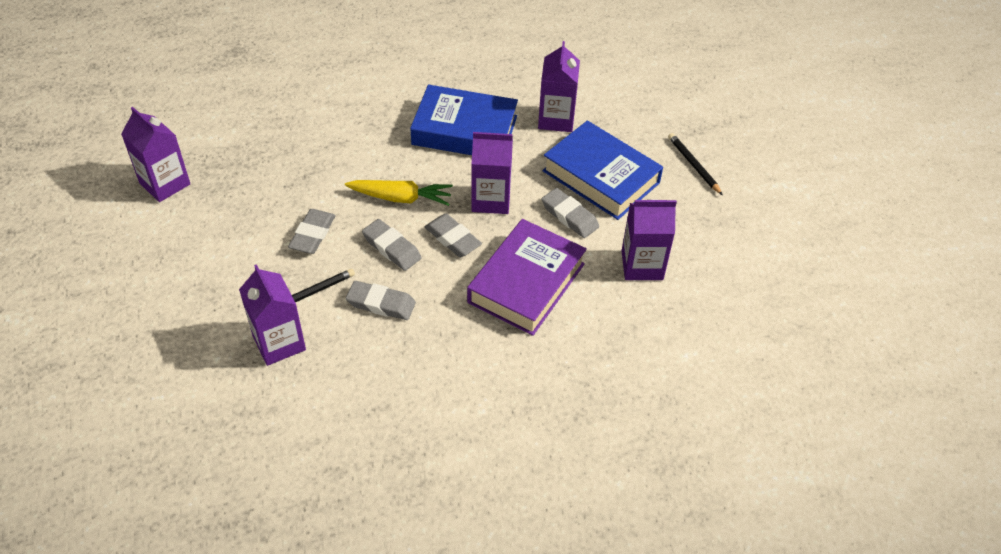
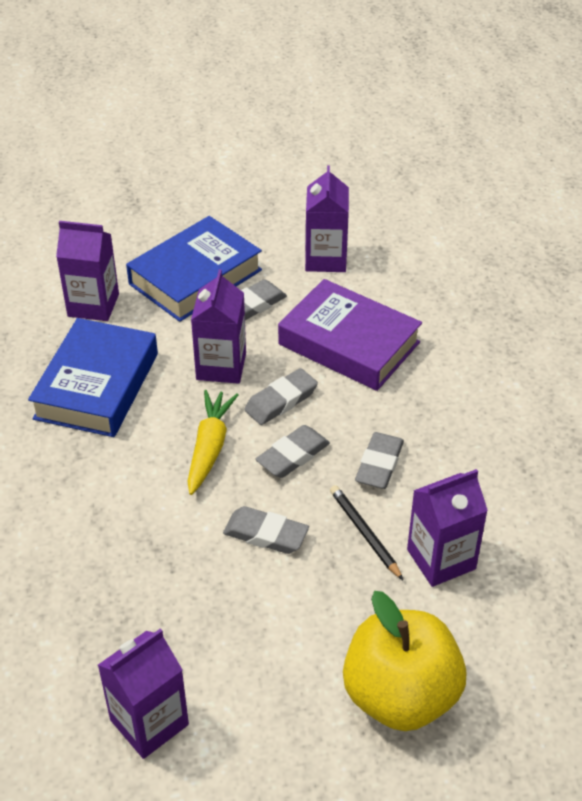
camera: 85 degrees left, 5 degrees down
black pencil [668,133,723,195] -> none
none -> yellow apple [343,591,466,731]

